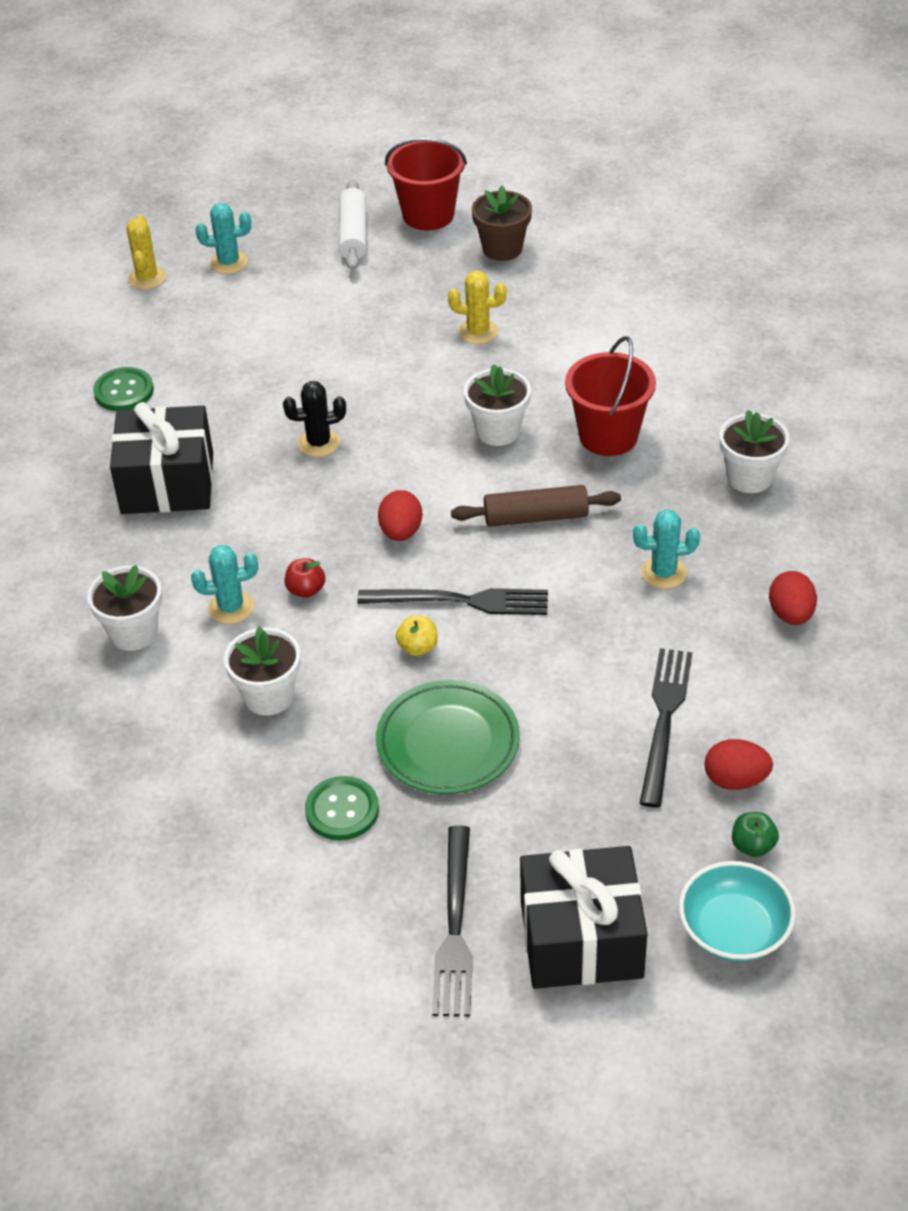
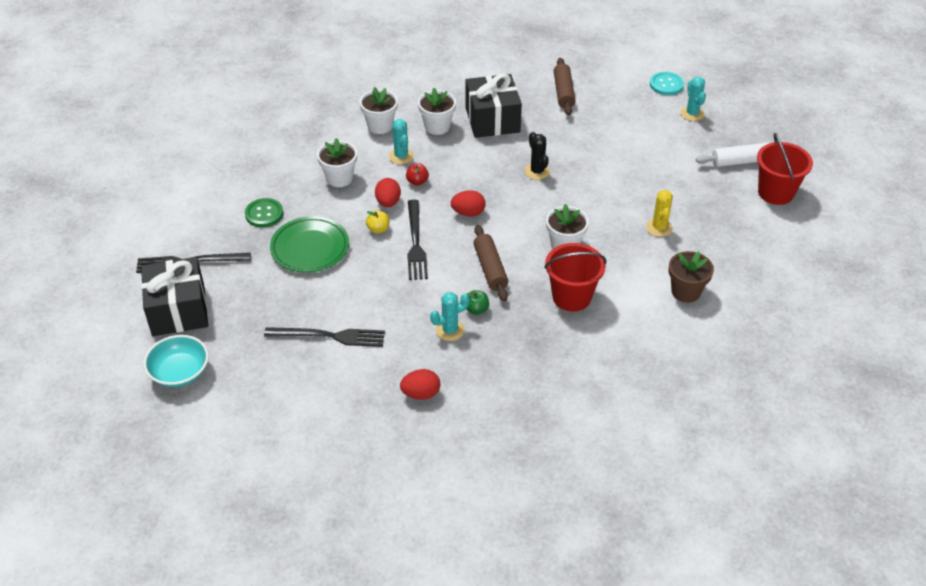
camera: 80 degrees right, 0 degrees up
green button [93,367,154,411] -> brown rolling pin [554,58,575,116]
yellow cactus [126,215,166,290] -> turquoise button [650,72,684,95]
brown flower pot [472,185,532,261] -> brown flower pot moved to [669,251,714,303]
turquoise cactus [633,509,700,589] -> turquoise cactus turned 75 degrees clockwise [430,292,470,341]
red egg [704,739,773,790] -> red egg moved to [375,178,401,207]
white flower pot [720,410,789,493] -> white flower pot moved to [418,88,456,135]
green apple [732,812,779,857] -> green apple moved to [466,290,489,315]

